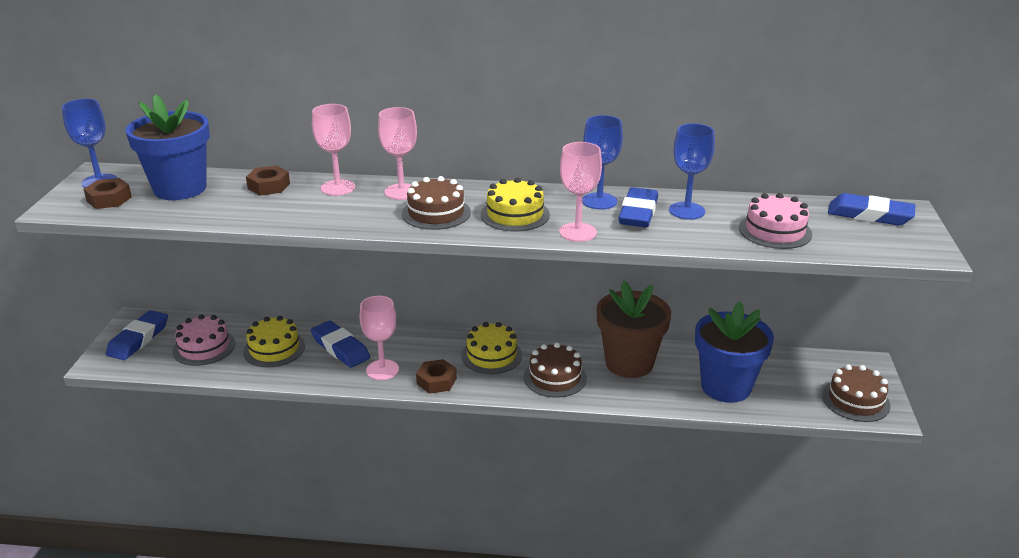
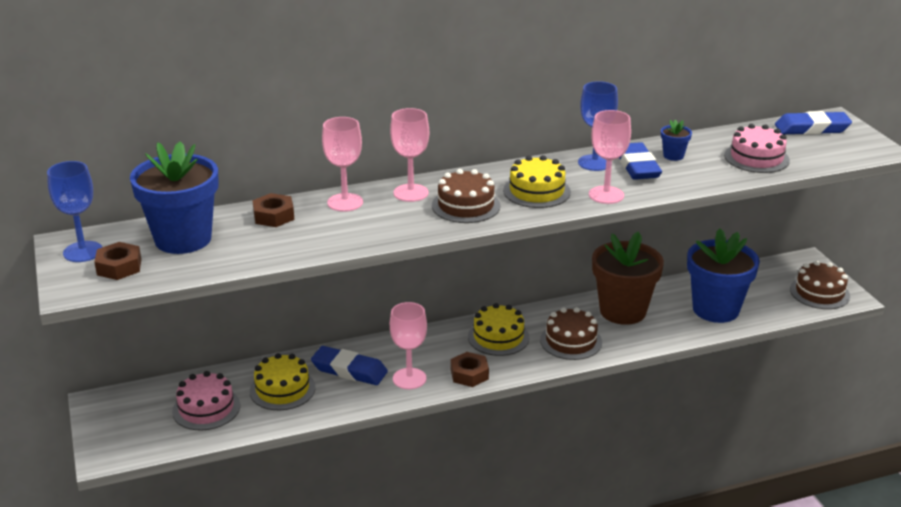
camera: 25 degrees left, 0 degrees up
blue eraser [106,310,168,360] -> none
blue goblet [669,123,715,220] -> blue flower pot [661,119,692,161]

